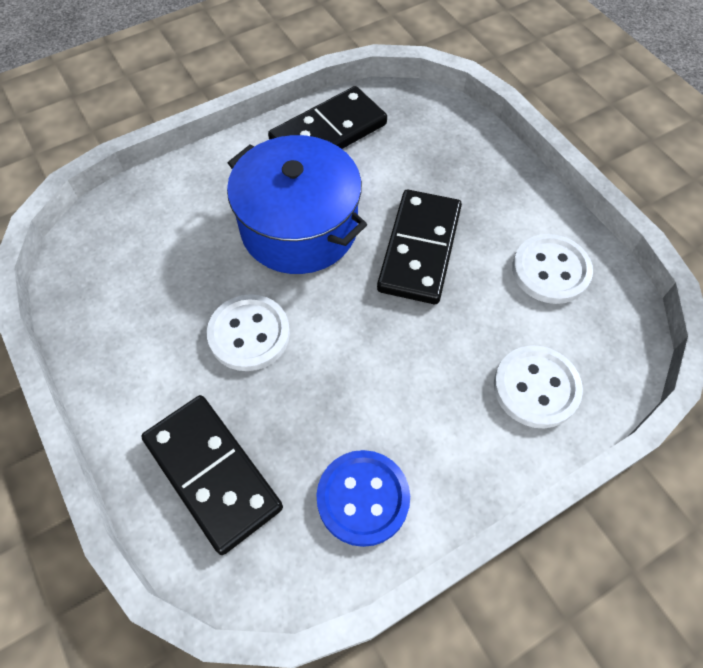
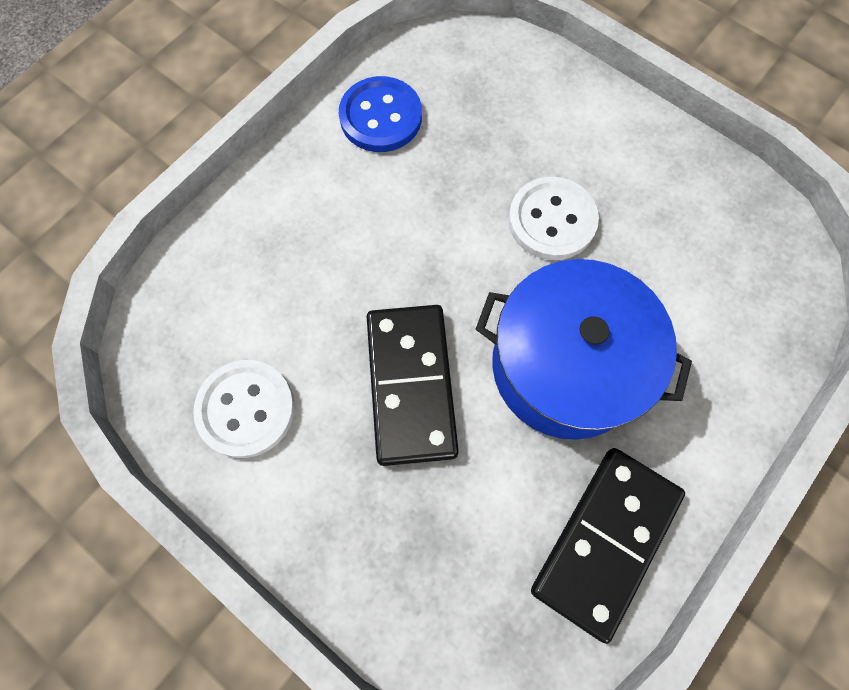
camera: 160 degrees right, 10 degrees up
black domino [141,395,283,555] -> none
white button [494,345,583,428] -> none

